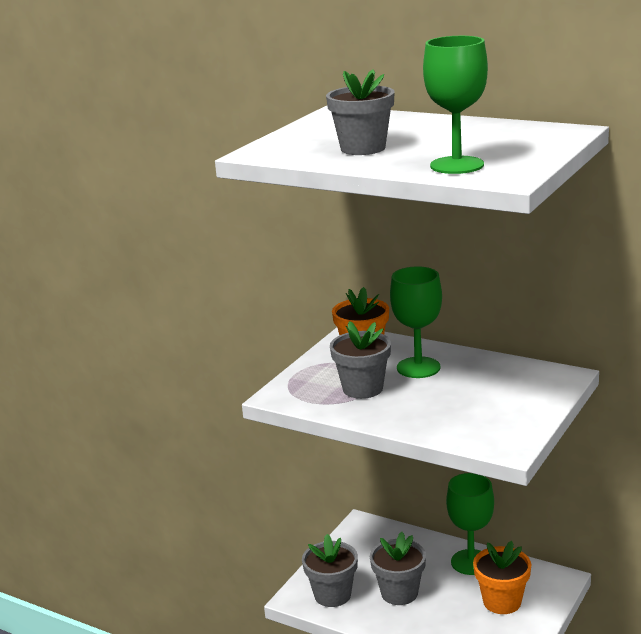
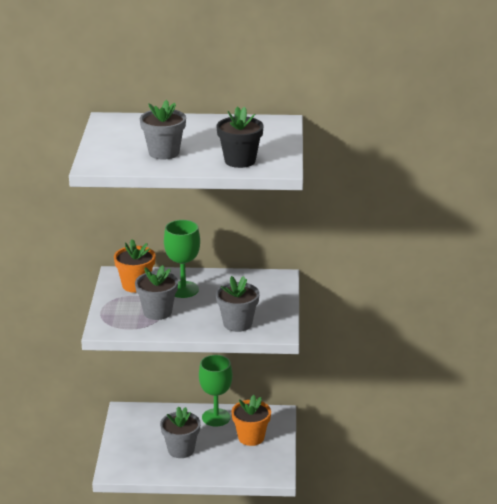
camera: 30 degrees left, 5 degrees up
grey flower pot [302,534,358,607] -> grey flower pot moved to [216,276,260,332]
green goblet [423,36,488,174] -> black flower pot [216,106,264,168]

